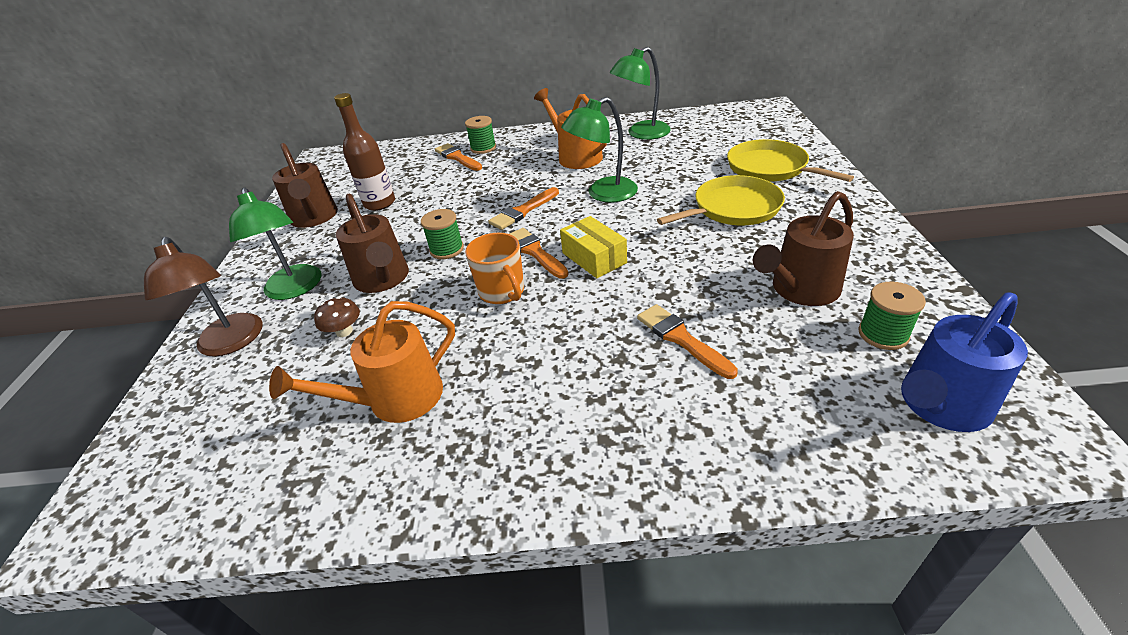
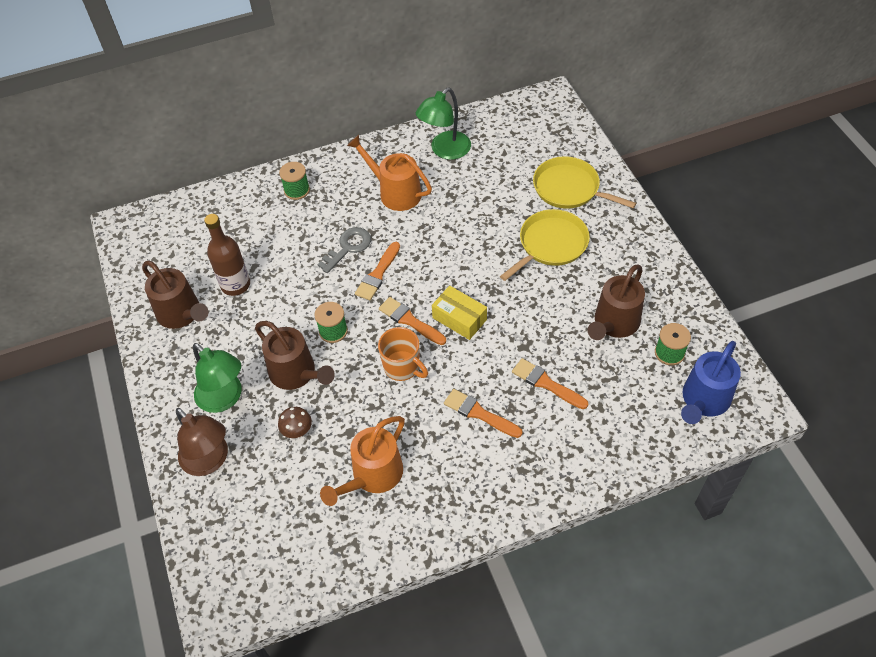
camera: 20 degrees left, 15 degrees up
orange brush [435,143,482,171] -> orange brush moved to [444,389,523,438]
green lamp [561,97,638,202] -> none
none -> grey key [317,227,371,273]

